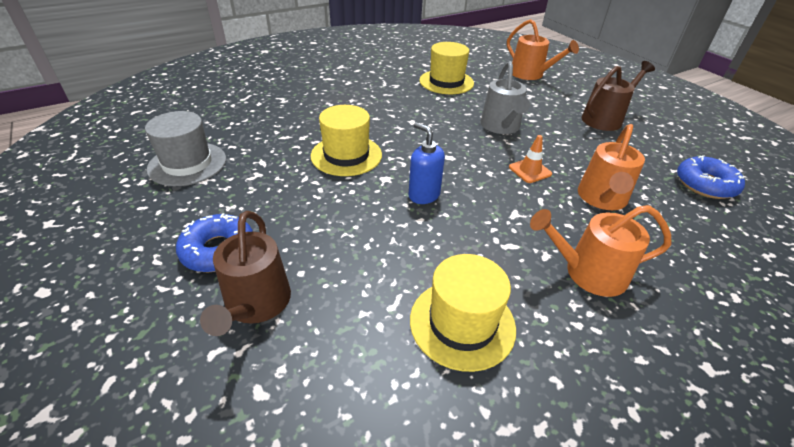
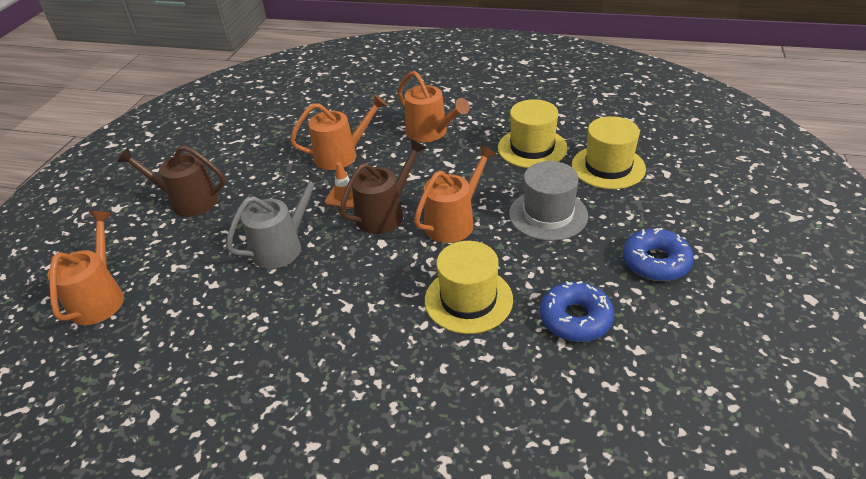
camera: 130 degrees left, 0 degrees up
grey hat [145,111,226,186] -> grey hat moved to [509,161,588,241]
brown watering can [200,211,291,336] -> brown watering can moved to [339,139,426,234]
blue soap dispenser [409,122,445,204] -> orange watering can [414,145,496,243]
yellow hat [419,42,474,94] -> yellow hat moved to [572,116,646,189]
blue donut [677,155,745,199] -> blue donut moved to [540,281,614,342]

